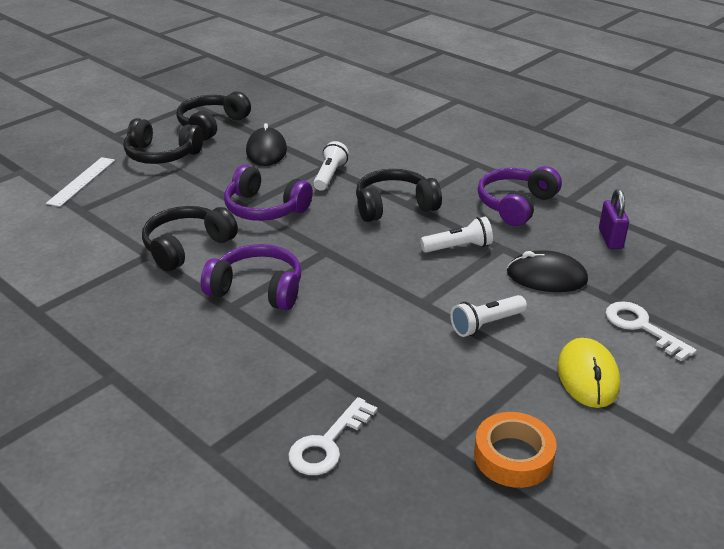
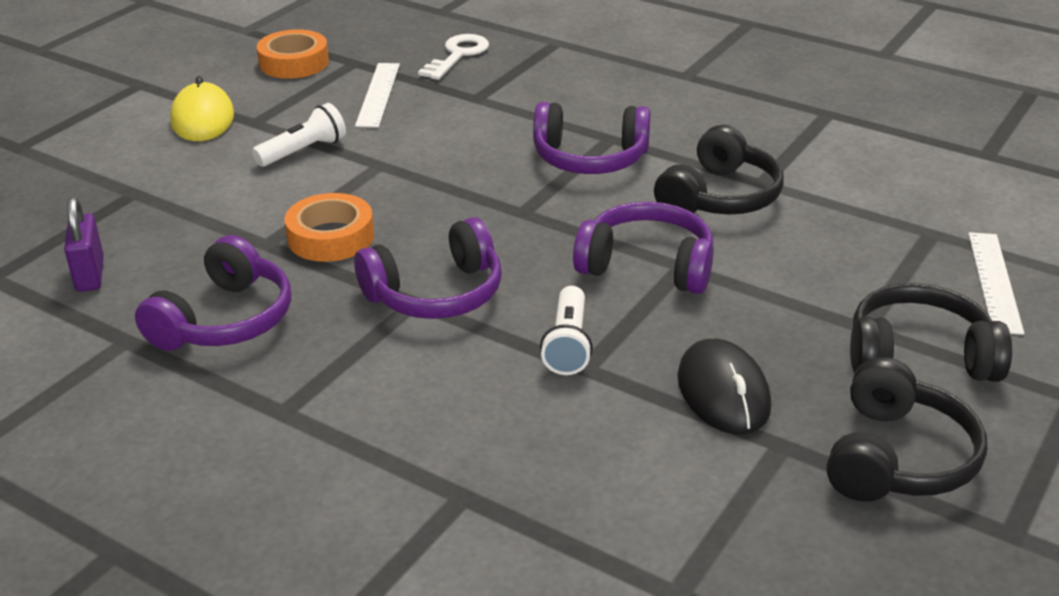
camera: 170 degrees right, 0 degrees up
black headphones [356,169,442,222] -> purple headphones [354,217,502,319]
white flashlight [420,217,493,253] -> orange tape [285,193,374,262]
black mouse [507,250,588,292] -> none
white key [605,301,697,361] -> none
none -> white ruler [355,63,400,128]

